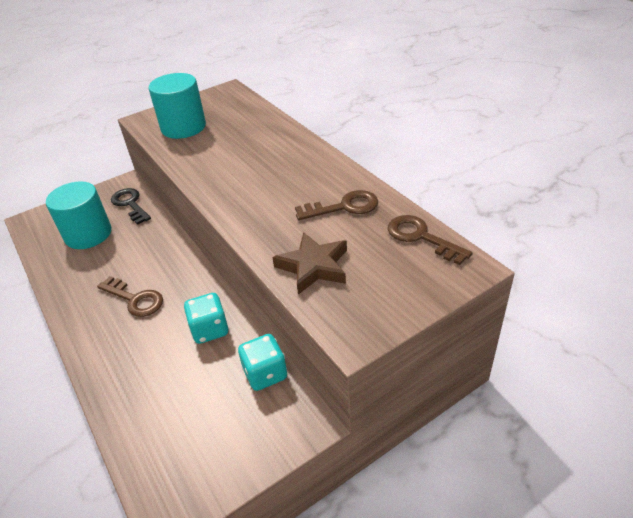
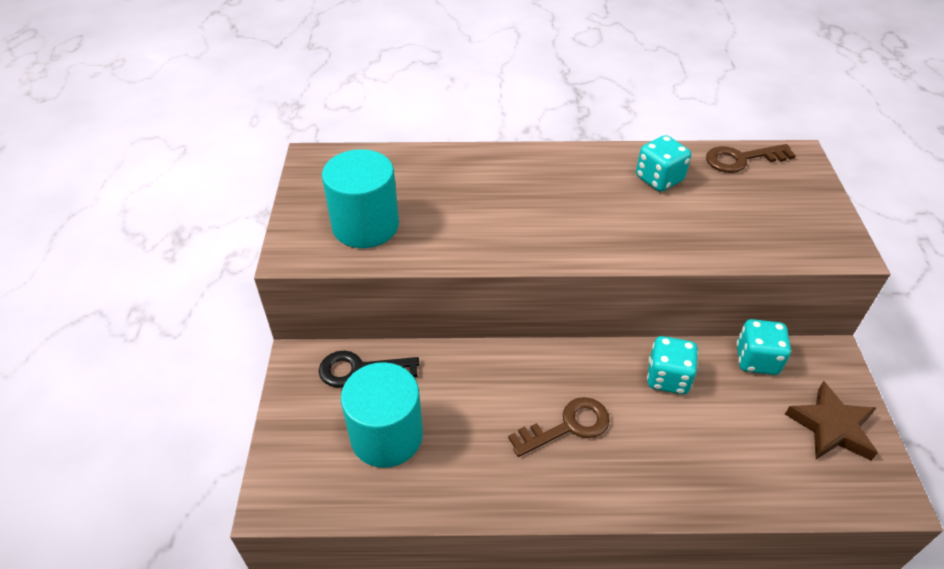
camera: 60 degrees left, 5 degrees up
brown star [272,232,347,295] -> brown star moved to [785,381,878,461]
brown key [295,190,378,220] -> turquoise dice [636,135,691,192]

